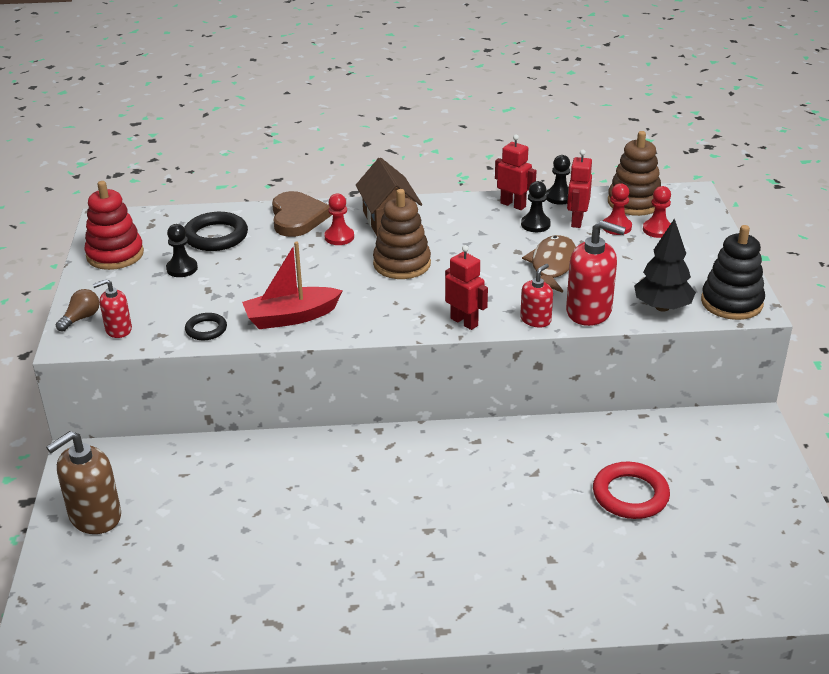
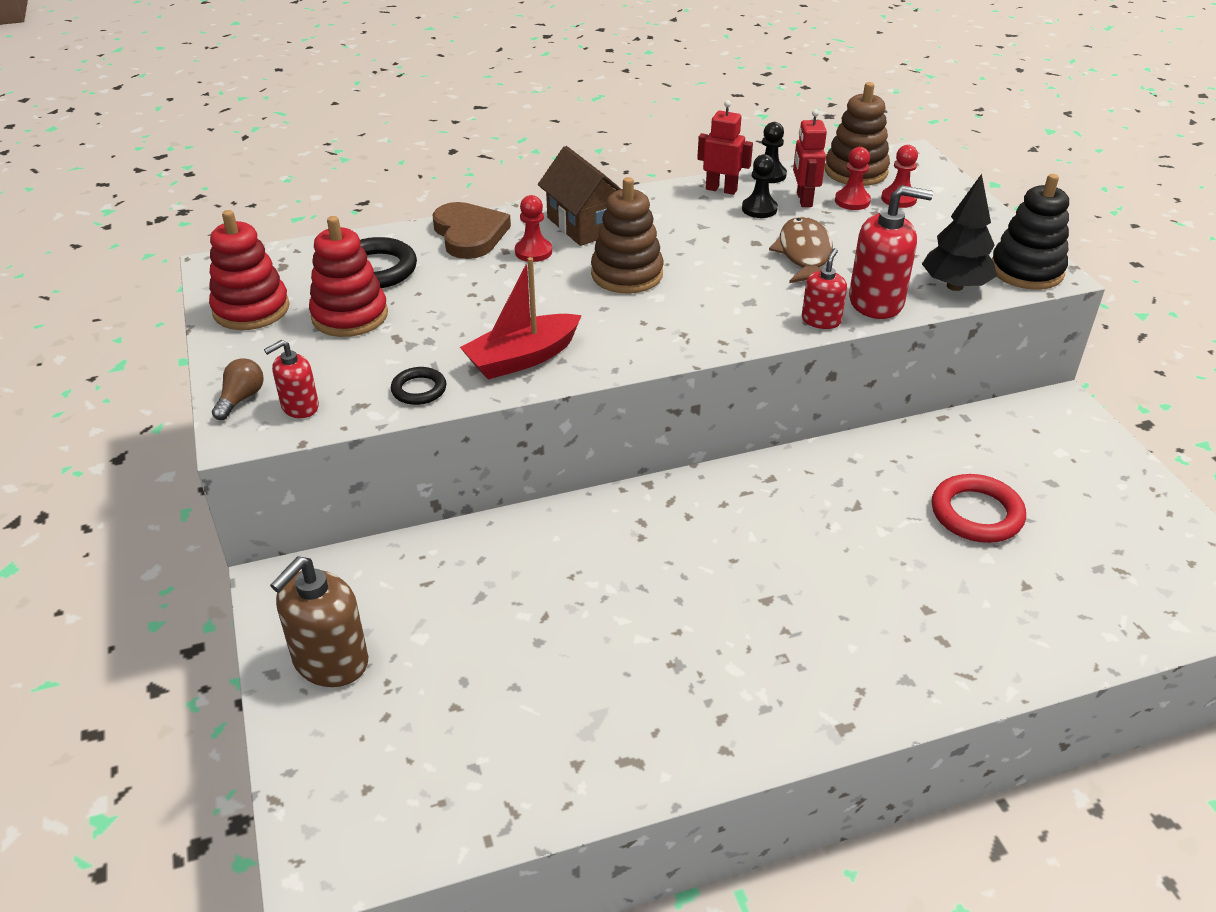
camera: 15 degrees left, 5 degrees up
black pawn [166,224,198,277] -> red stacking toy [309,216,388,337]
red robot [445,245,488,330] -> none

